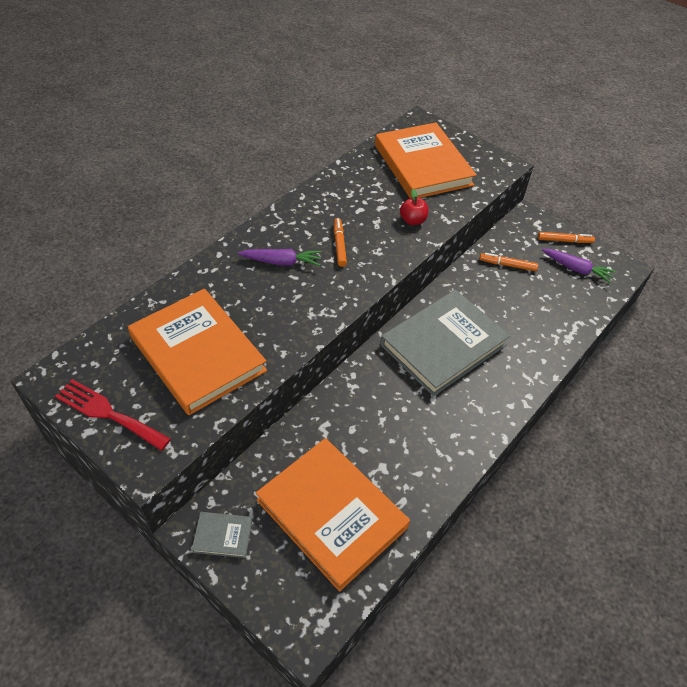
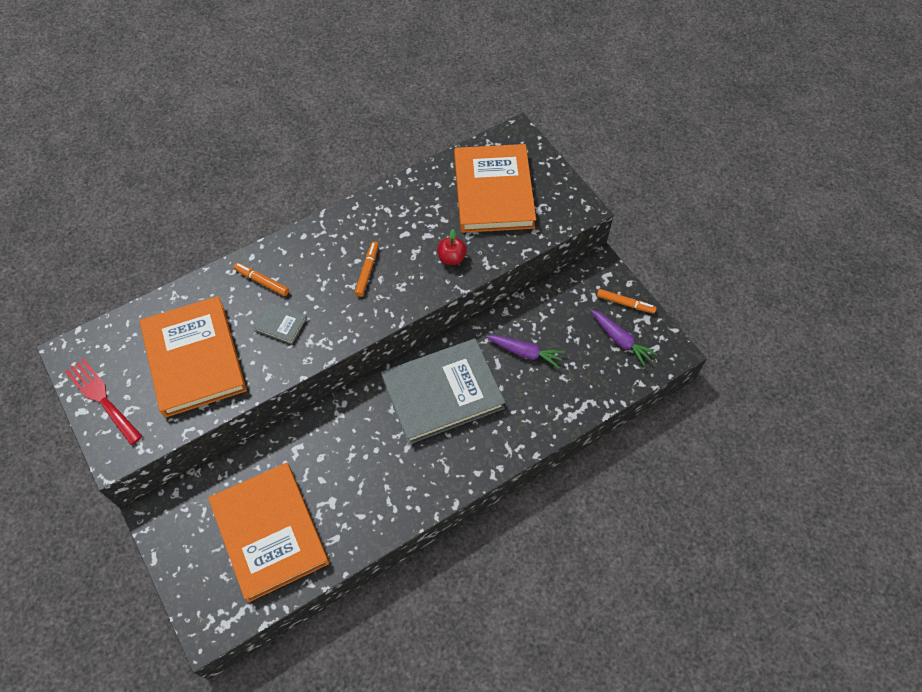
camera: 20 degrees right, 10 degrees up
grey book [192,512,252,558] -> grey book moved to [252,301,307,345]
purple carrot [238,249,322,266] -> purple carrot moved to [486,335,565,368]
orange marker [479,253,538,271] -> orange marker moved to [234,263,289,296]

